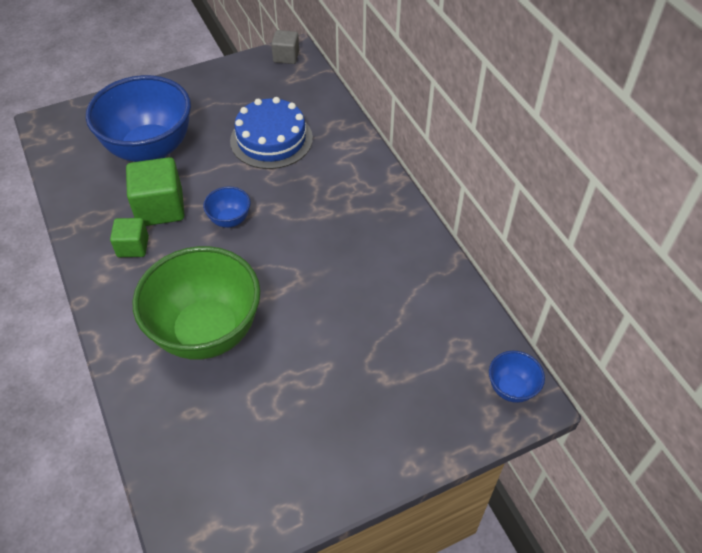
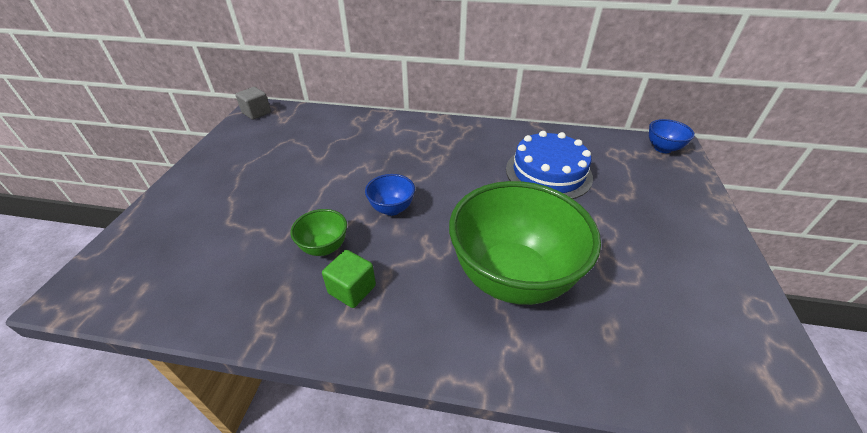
camera: 55 degrees left, 10 degrees down
blue bowl [86,75,191,162] -> none
green cube [126,157,185,226] -> green bowl [291,209,347,256]
blue cake [230,97,313,169] -> blue cake moved to [506,131,593,199]

